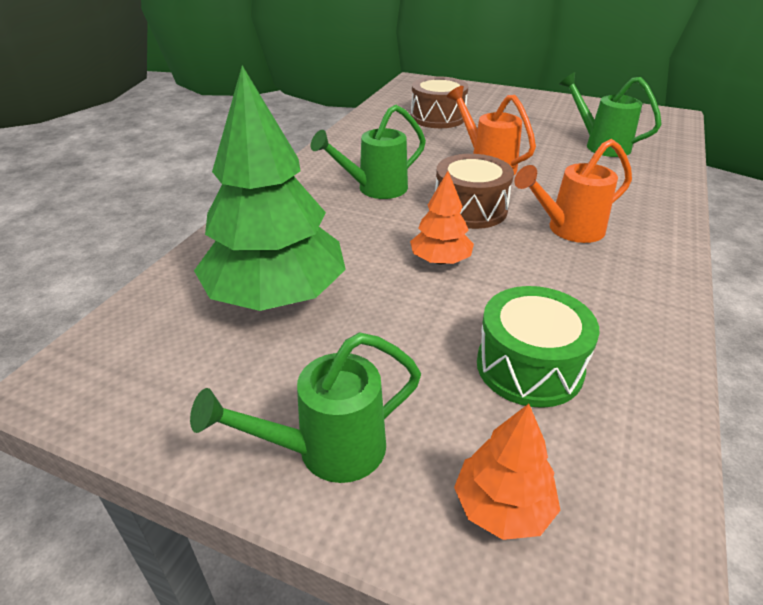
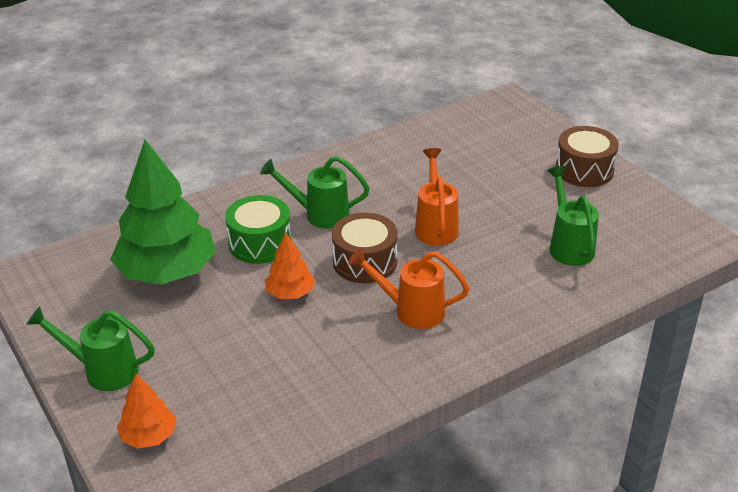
camera: 35 degrees right, 0 degrees up
brown drum [411,76,469,128] -> brown drum moved to [556,126,619,187]
green drum [477,286,600,408] -> green drum moved to [225,195,292,264]

